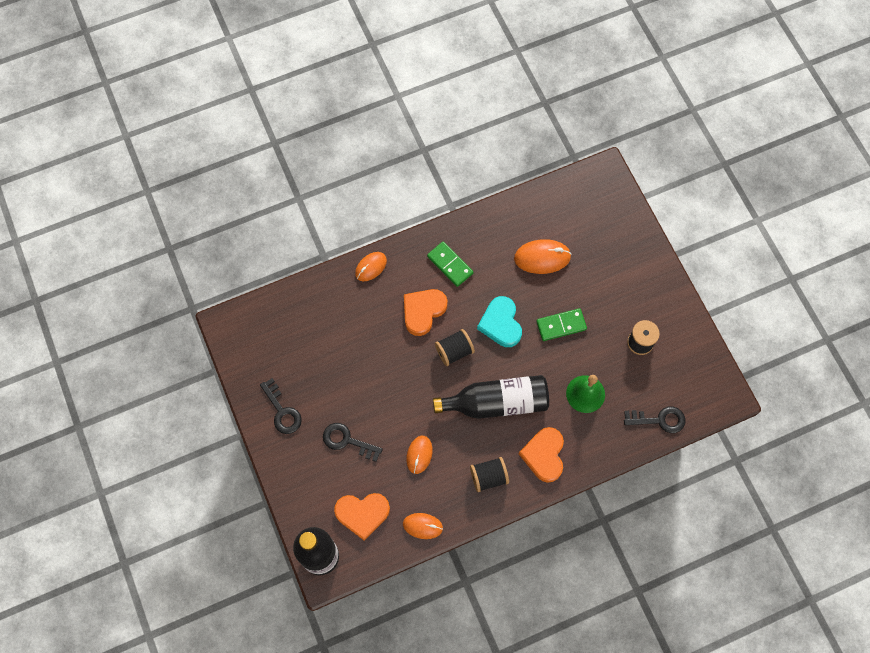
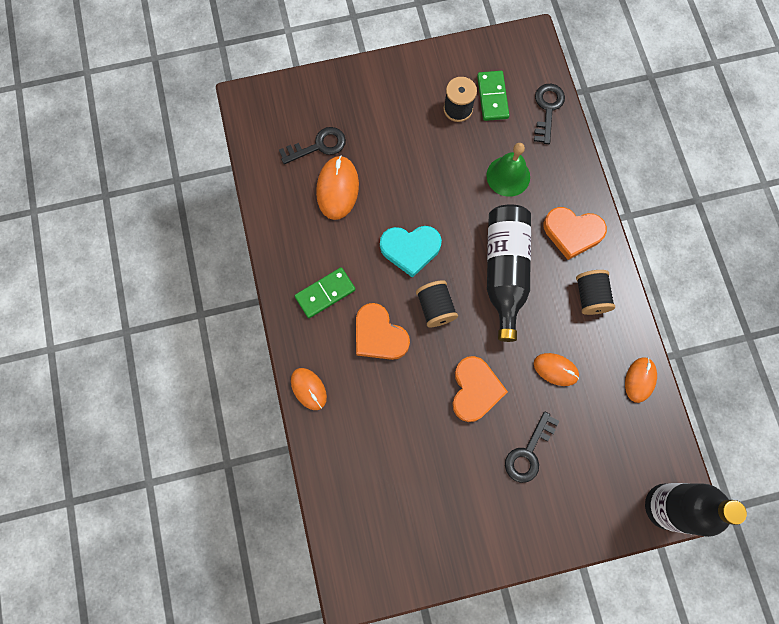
camera: 80 degrees left, 5 degrees up
black key [260,378,302,434] -> black key moved to [279,127,346,164]
orange heart [334,493,390,541] -> orange heart moved to [452,356,508,422]
green domino [536,308,587,341] -> green domino moved to [477,71,509,121]

